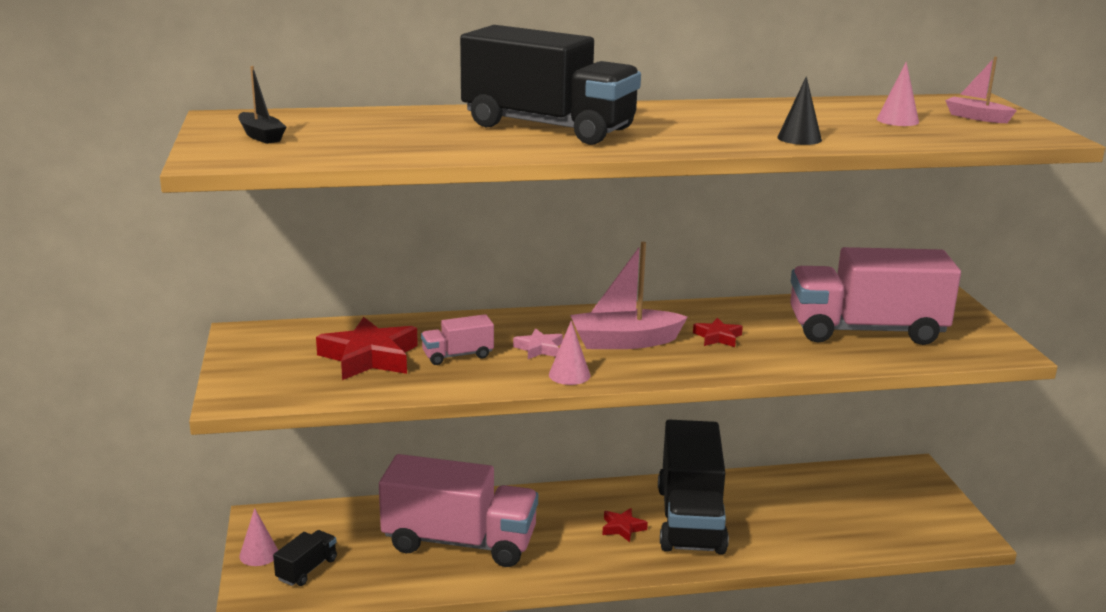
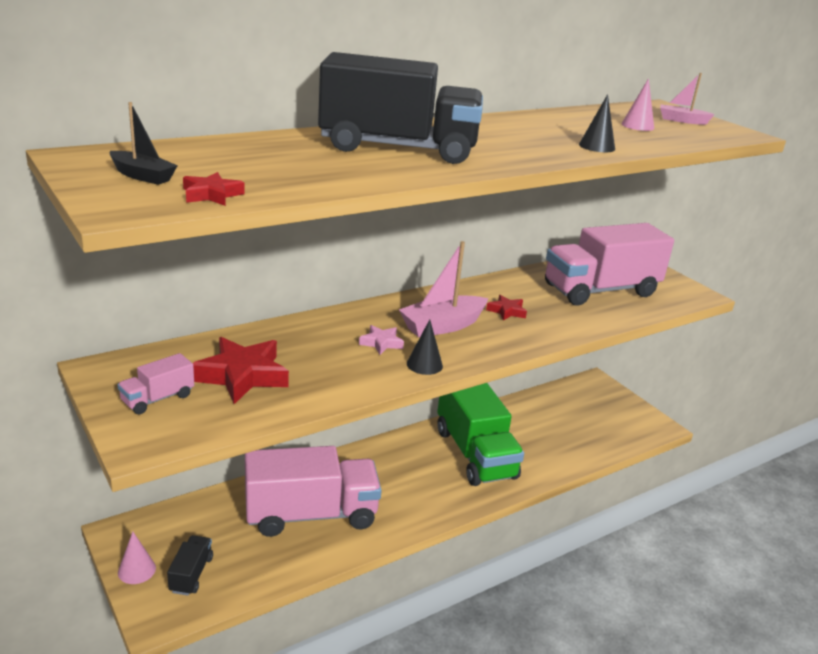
camera: 25 degrees left, 5 degrees up
pink truck [421,314,494,365] -> pink truck moved to [118,353,194,414]
pink cone [549,321,590,385] -> black cone [407,319,443,375]
red star [602,508,648,542] -> red star moved to [183,172,245,206]
black truck [658,420,729,555] -> green truck [437,383,524,486]

